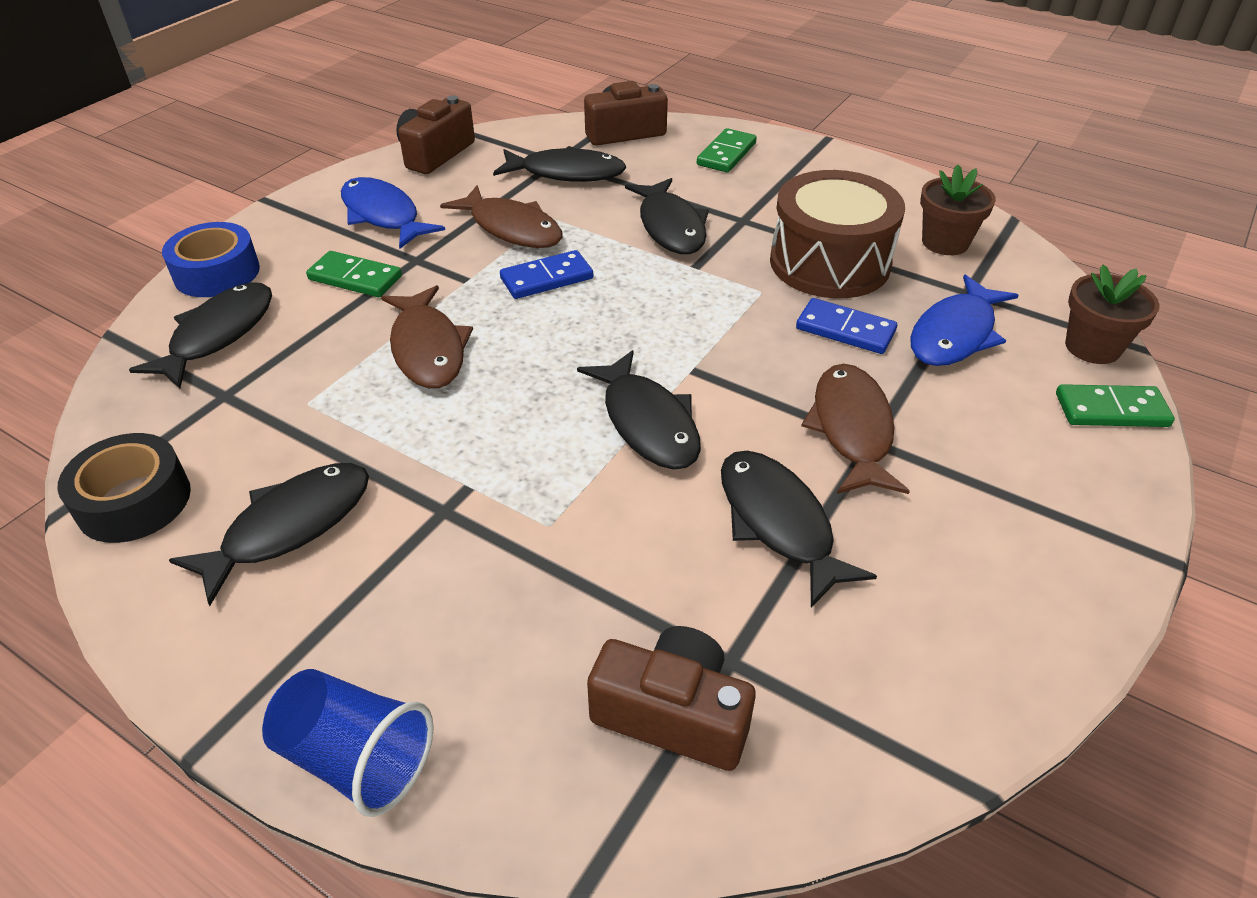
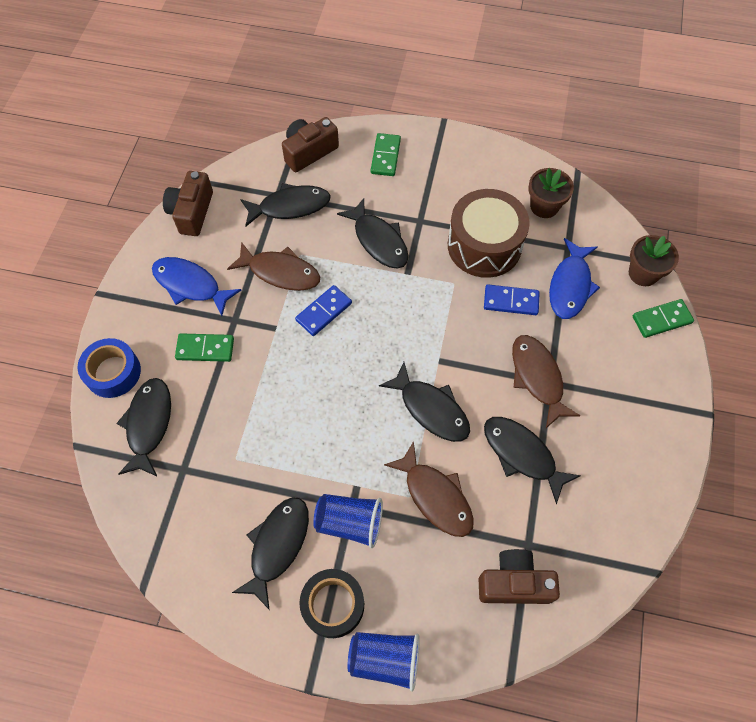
camera: 20 degrees left, 20 degrees up
black tape [57,433,191,543] -> black tape moved to [299,569,364,638]
brown fish [381,285,473,388] -> brown fish moved to [384,441,474,537]
none -> blue cup [313,494,383,548]

